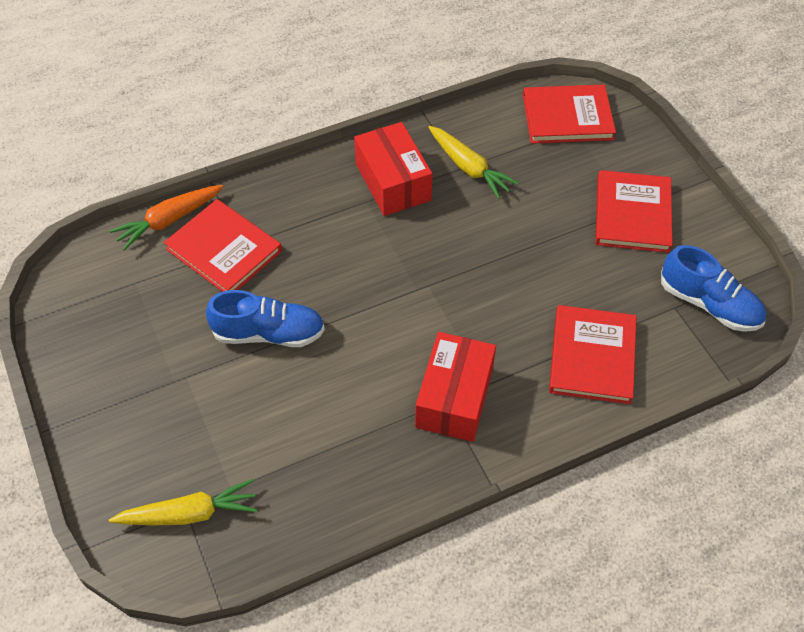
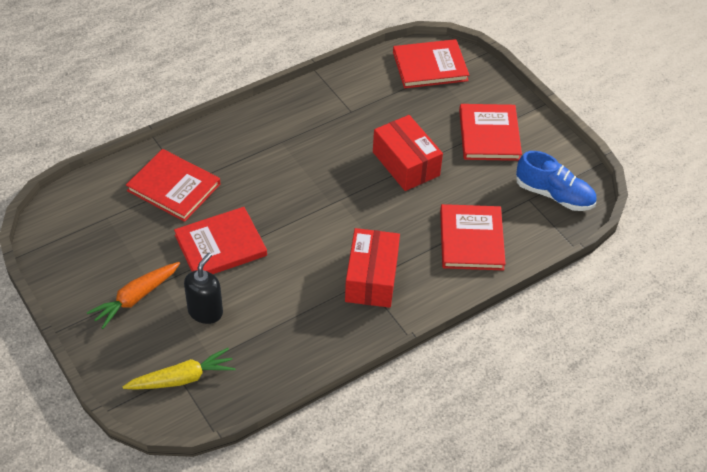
camera: 10 degrees left, 5 degrees down
orange carrot [110,185,223,251] -> orange carrot moved to [87,262,180,329]
blue shoe [206,290,325,347] -> red book [174,207,267,274]
red box [354,122,432,216] -> red box moved to [373,115,443,191]
yellow carrot [428,126,519,199] -> none
none -> black soap dispenser [184,253,223,324]

